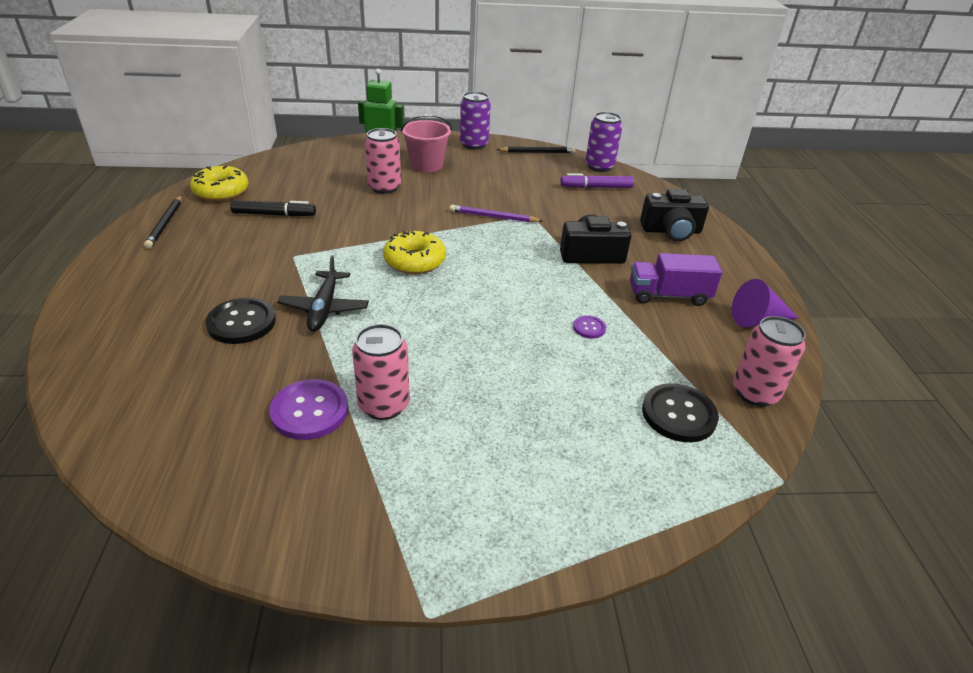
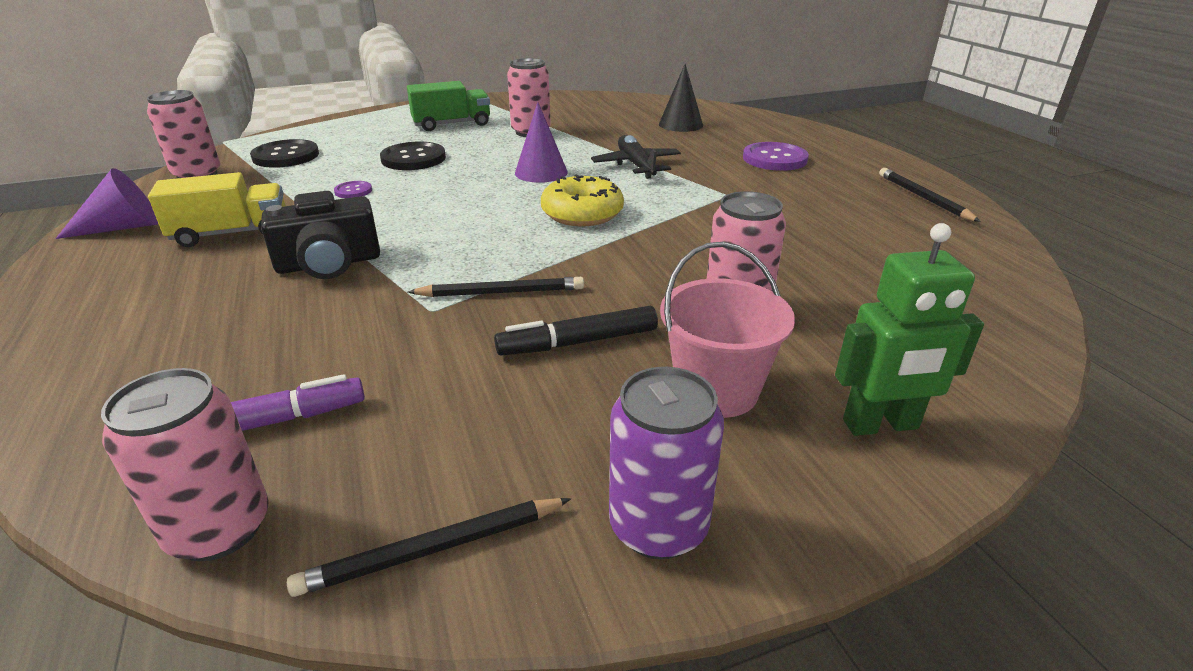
camera: 165 degrees right, 5 degrees down
yellow donut [190,166,249,201] -> none
black button [205,298,276,344] -> black button moved to [380,142,446,170]
black marker [230,200,316,216] -> black marker moved to [494,306,658,355]
purple button [269,379,348,440] -> purple button moved to [743,142,809,171]
purple pencil [450,205,543,223] -> black pencil [408,277,584,297]
purple can [585,112,622,172] -> pink can [101,368,269,561]
purple truck [630,253,722,306] -> yellow truck [148,172,286,247]
black camera [640,189,709,241] -> none
none -> green truck [407,81,490,131]
none -> purple cone [515,102,568,183]
none -> black cone [659,64,703,132]

